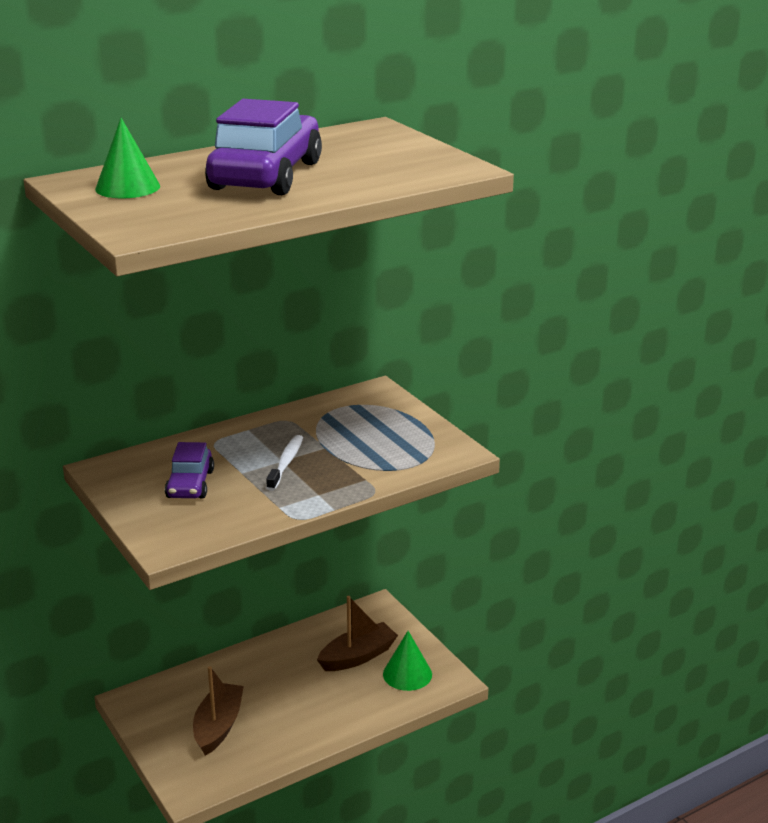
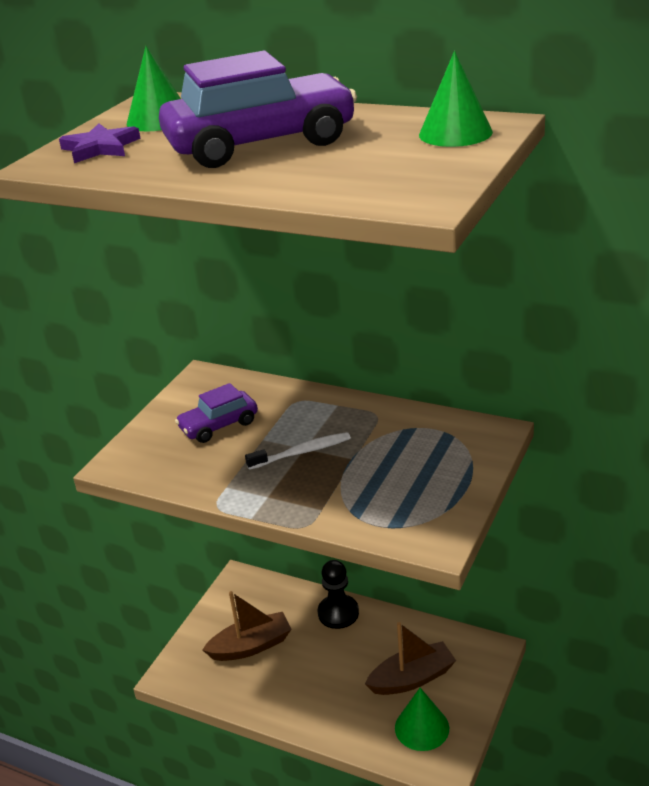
camera: 60 degrees right, 5 degrees up
brown boat [317,596,398,671] -> brown boat turned 45 degrees counterclockwise [365,622,456,695]
none -> purple star [59,123,141,163]
none -> black pawn [318,560,359,629]
none -> green cone [419,51,493,147]

